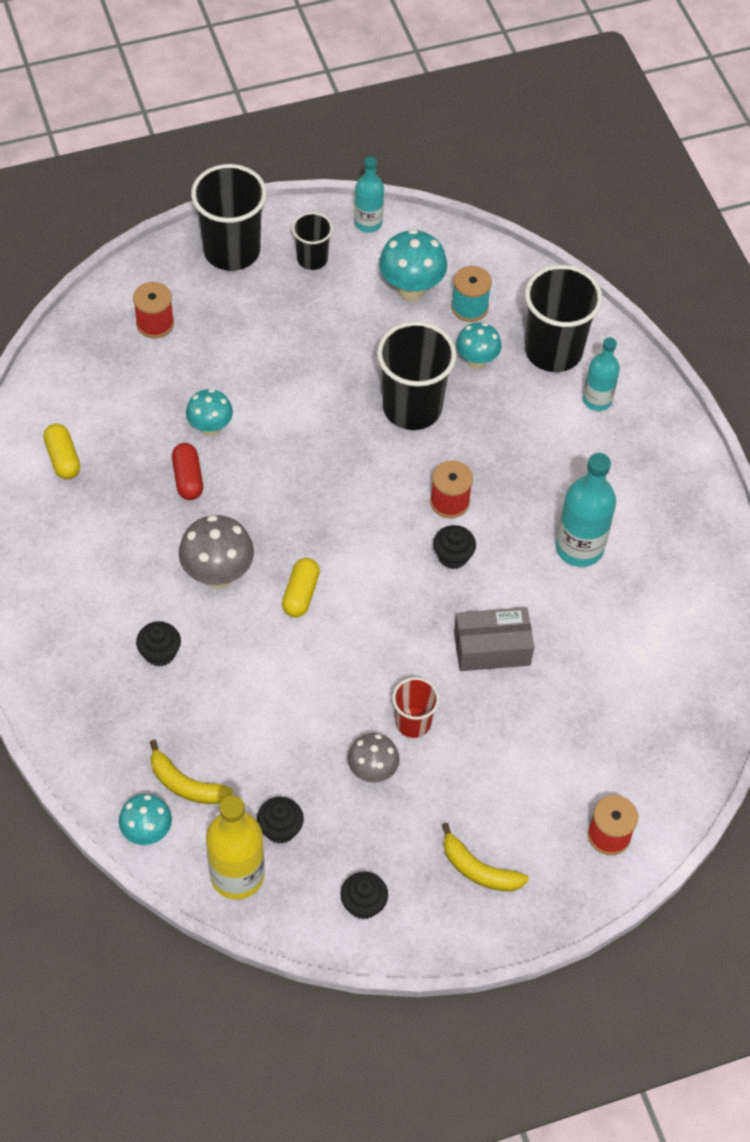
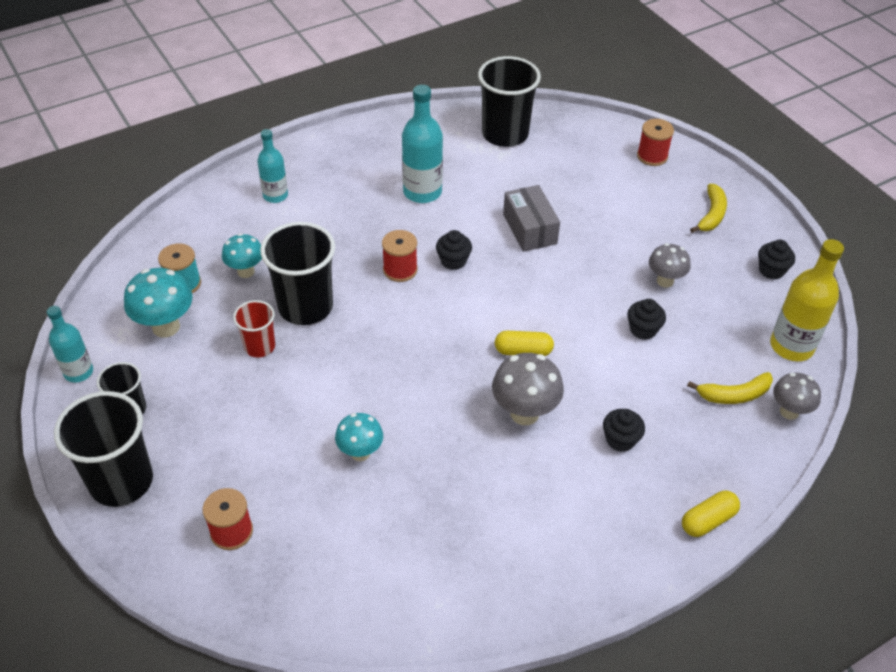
camera: 100 degrees left, 10 degrees down
yellow capsule [43,424,80,479] -> yellow capsule moved to [682,491,740,537]
turquoise mushroom [119,794,172,845] -> grey mushroom [773,373,821,420]
yellow banana [150,740,233,804] -> yellow banana turned 60 degrees clockwise [687,372,773,404]
red capsule [172,443,203,500] -> none
black cupcake [257,797,304,844] -> black cupcake moved to [627,299,666,340]
red cup [392,677,439,738] -> red cup moved to [233,300,275,358]
black cup [525,265,602,372] -> black cup moved to [478,56,541,147]

